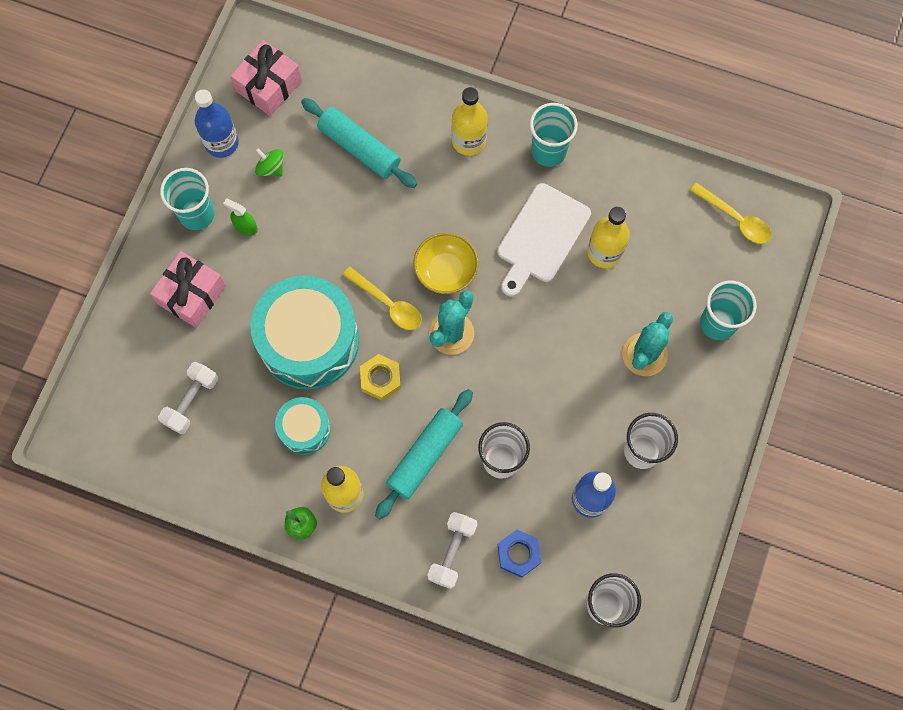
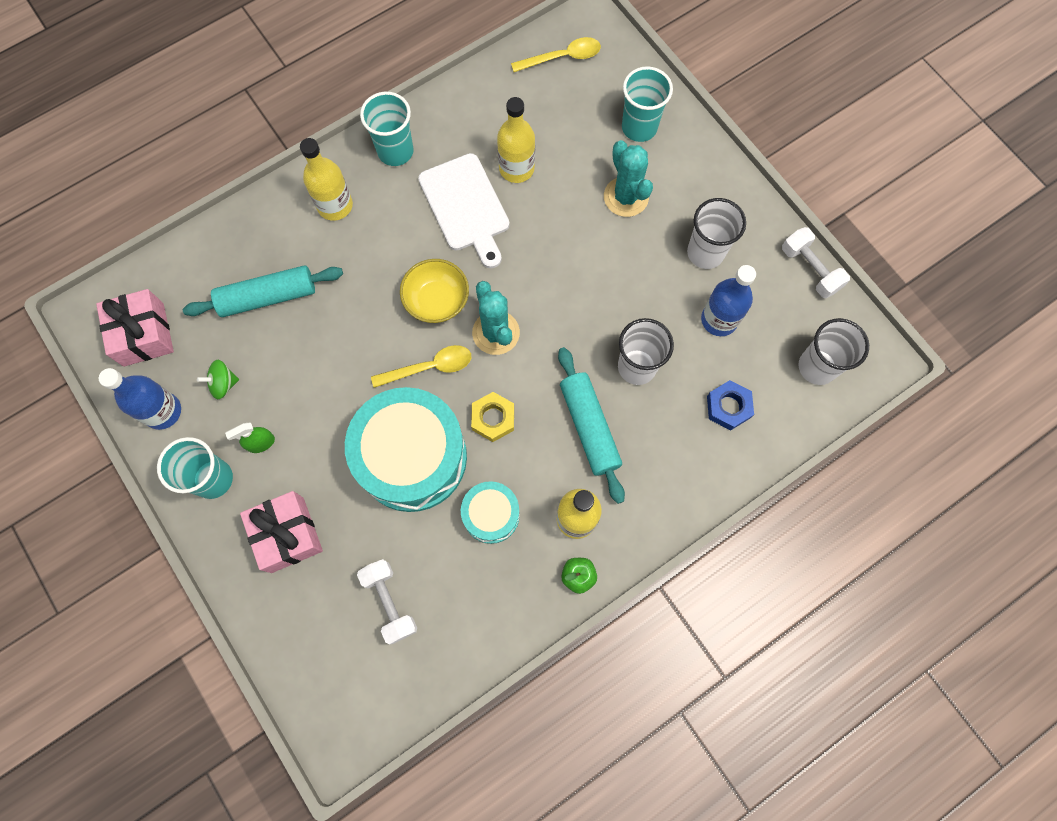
camera: 55 degrees left, 0 degrees up
white dumbbell [427,512,477,589] -> white dumbbell moved to [782,227,850,298]

